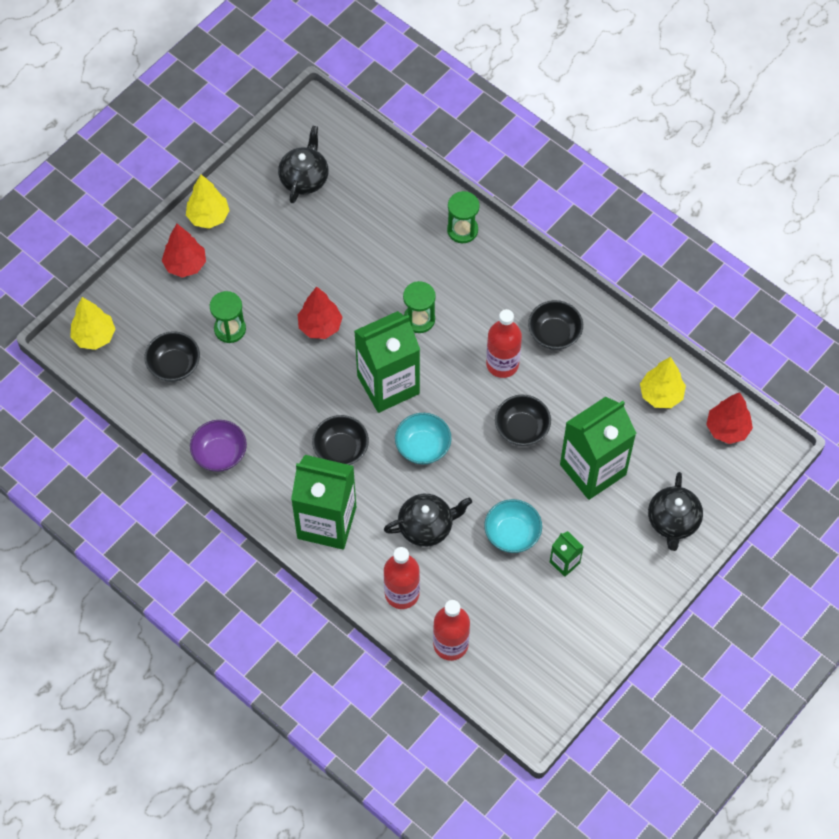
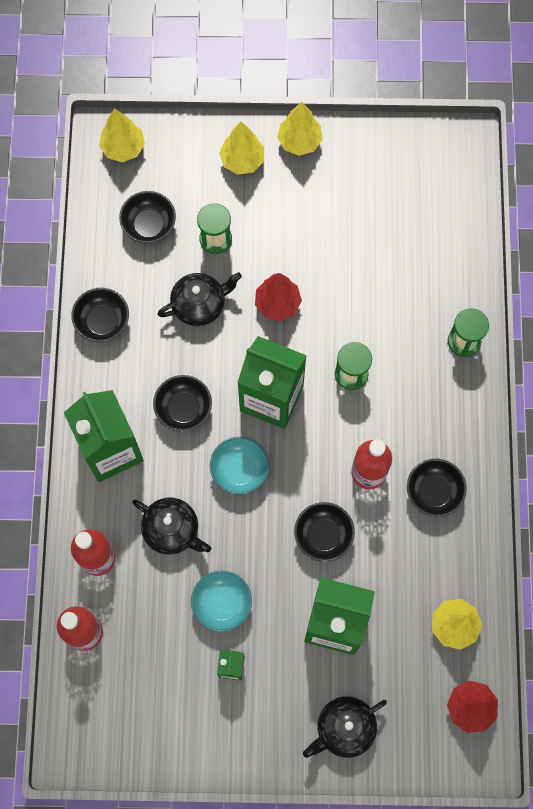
camera: 50 degrees right, 10 degrees up
red tree [162,224,206,278] -> yellow tree [219,122,264,175]
purple bowl [190,420,247,472] -> black bowl [71,288,129,342]
black teapot [278,126,329,203] -> black teapot moved to [157,272,242,326]

